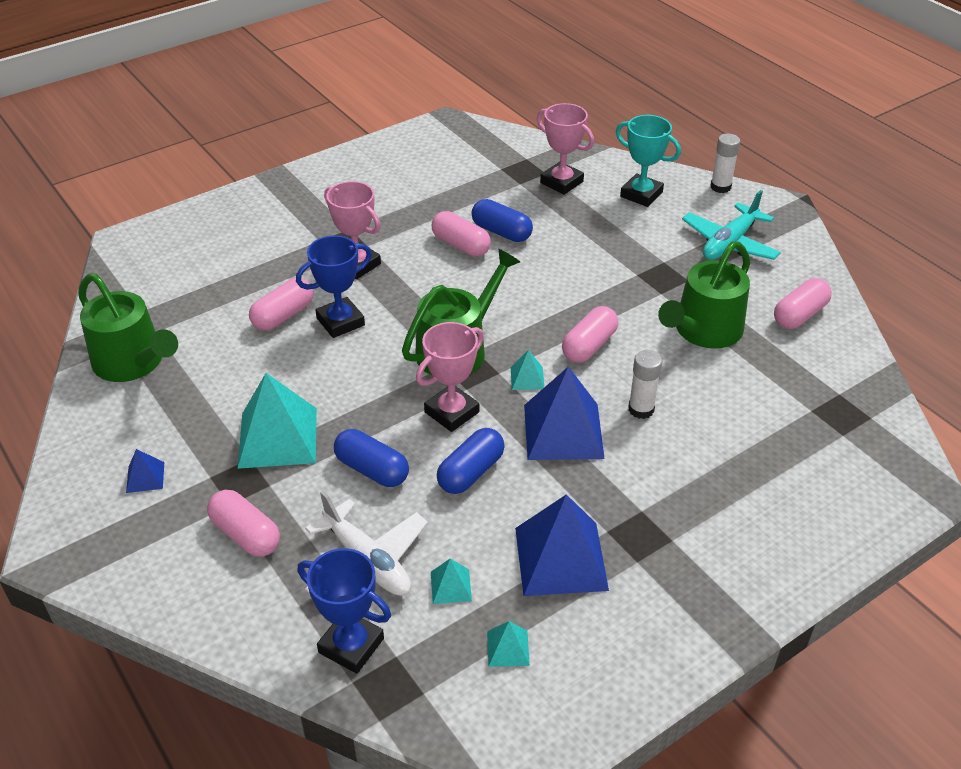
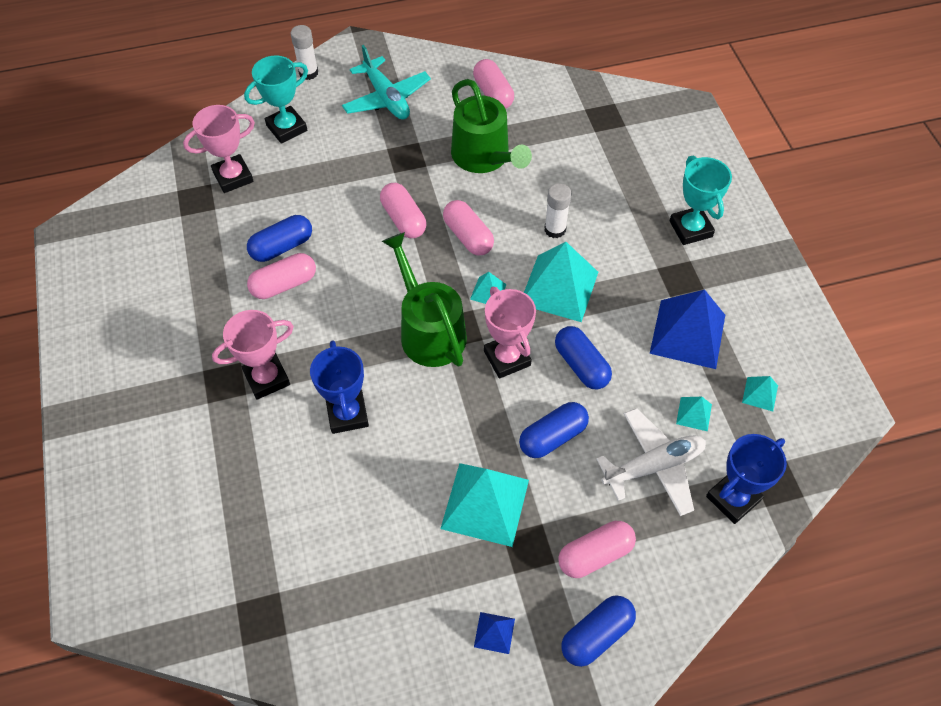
camera: 70 degrees left, 15 degrees up
green watering can [79,273,178,382] -> none
pink capsule [249,278,313,331] -> pink capsule moved to [380,183,426,238]
blue pyramid [524,366,605,460] -> turquoise pyramid [524,242,598,322]
none -> blue capsule [561,595,636,667]
none -> turquoise trophy [669,155,732,245]

